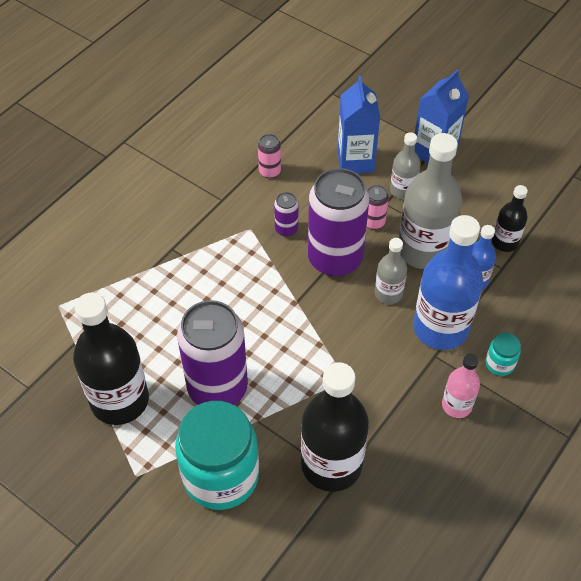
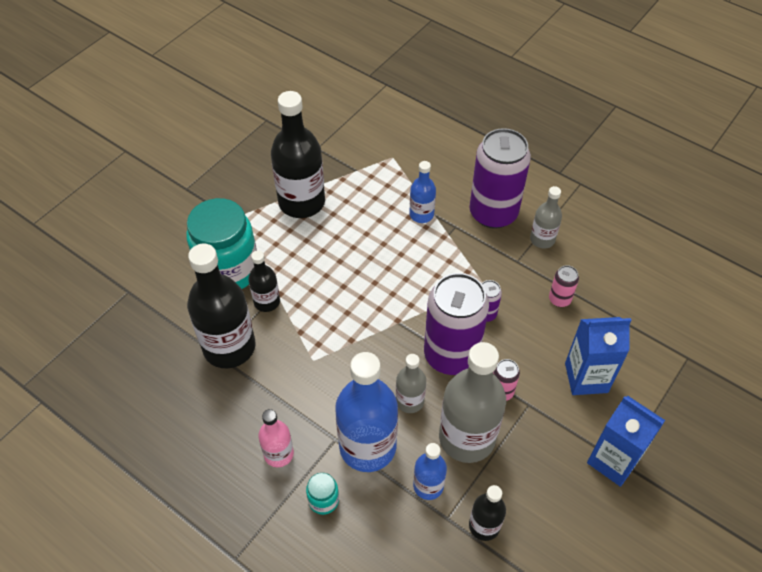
camera: 90 degrees right, 0 degrees up
purple can [177,300,248,405] -> purple can moved to [469,128,531,229]
grey bottle [390,132,421,200] -> grey bottle moved to [530,186,562,249]
none -> black bottle [248,250,280,312]
none -> blue bottle [409,161,436,223]

